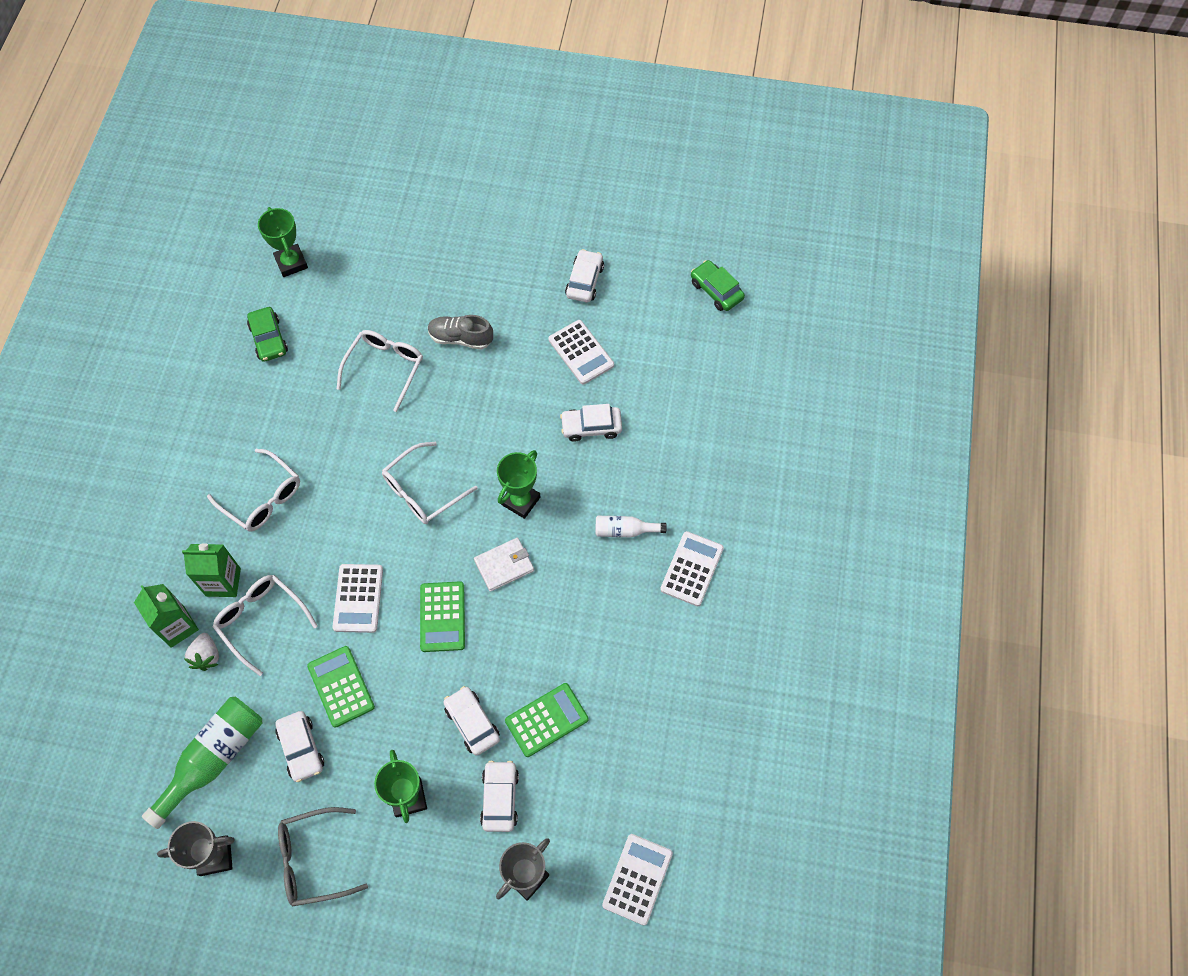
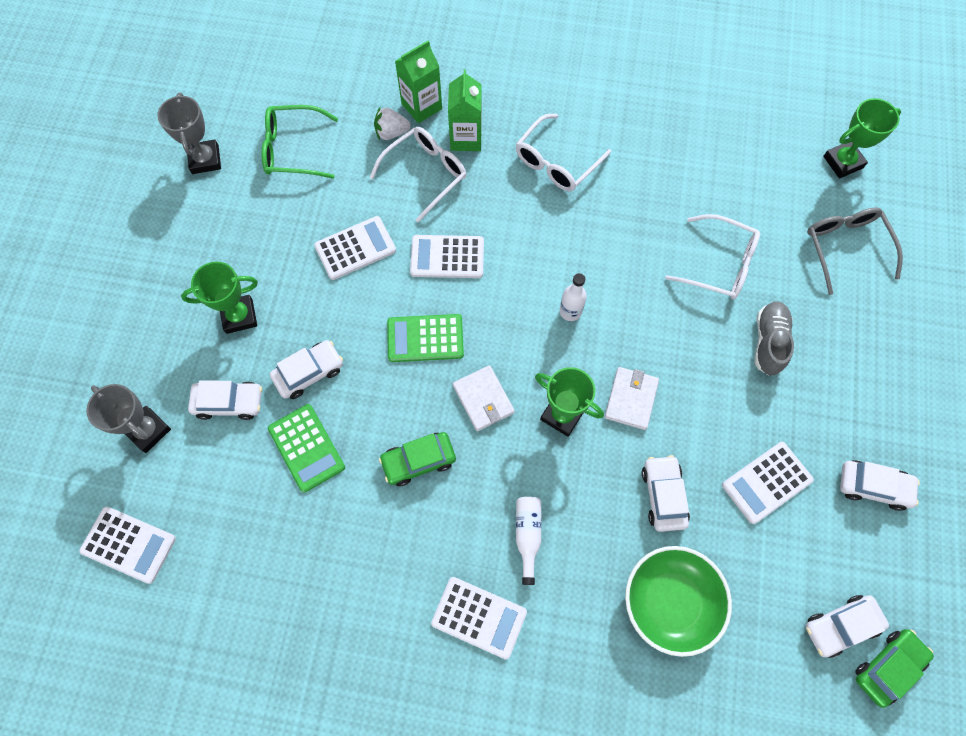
camera: 90 degrees right, 5 degrees up
green bottle [142,697,262,829] -> green glasses [262,105,338,179]
green car [247,307,288,362] -> green car moved to [379,432,456,486]
white car [275,711,324,782] -> white car moved to [805,595,889,658]
grey glasses [278,807,368,907] -> grey glasses moved to [807,208,903,295]
green calculator [307,646,375,728] -> white calculator [314,216,396,280]
white glasses [382,442,478,524] -> white bottle [560,273,587,321]
none -> white wallet [605,367,659,430]
none -> green bowl [625,546,732,657]

